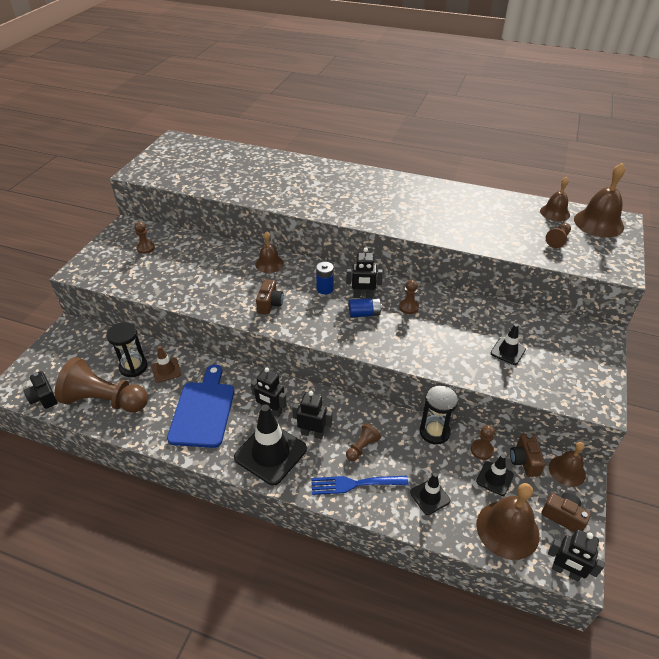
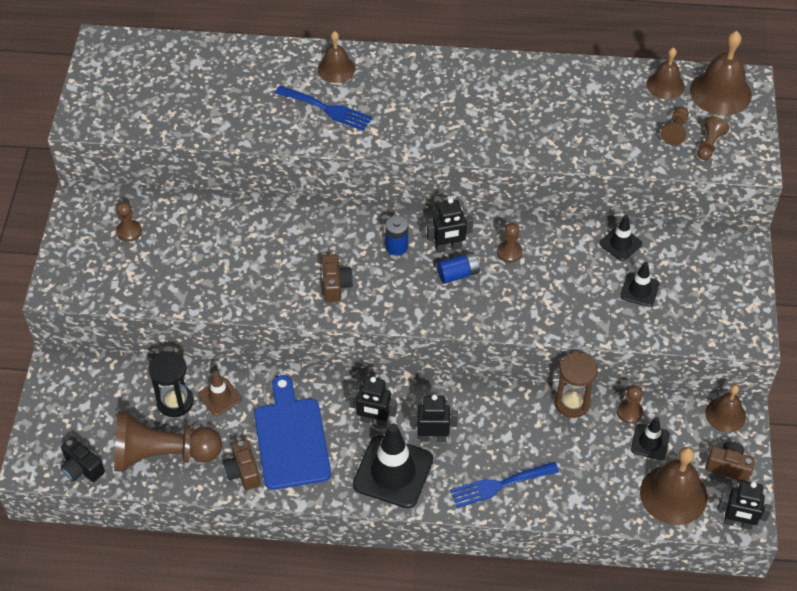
camera: 15 degrees left, 10 degrees up
brown bell [255,231,284,273] -> brown bell moved to [318,31,355,83]
brown pawn [346,423,381,461] -> brown pawn moved to [697,116,729,160]
black traffic cone [410,473,450,515] -> black traffic cone moved to [599,215,642,261]
black hourglass [420,385,458,445] -> brown hourglass [554,352,598,418]
brown camera [510,433,545,477] -> brown camera moved to [223,439,260,490]
none -> blue fork [275,86,372,131]

